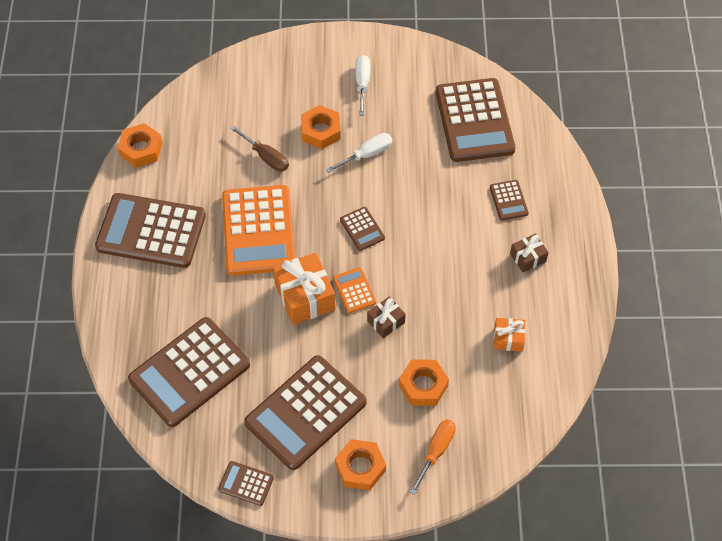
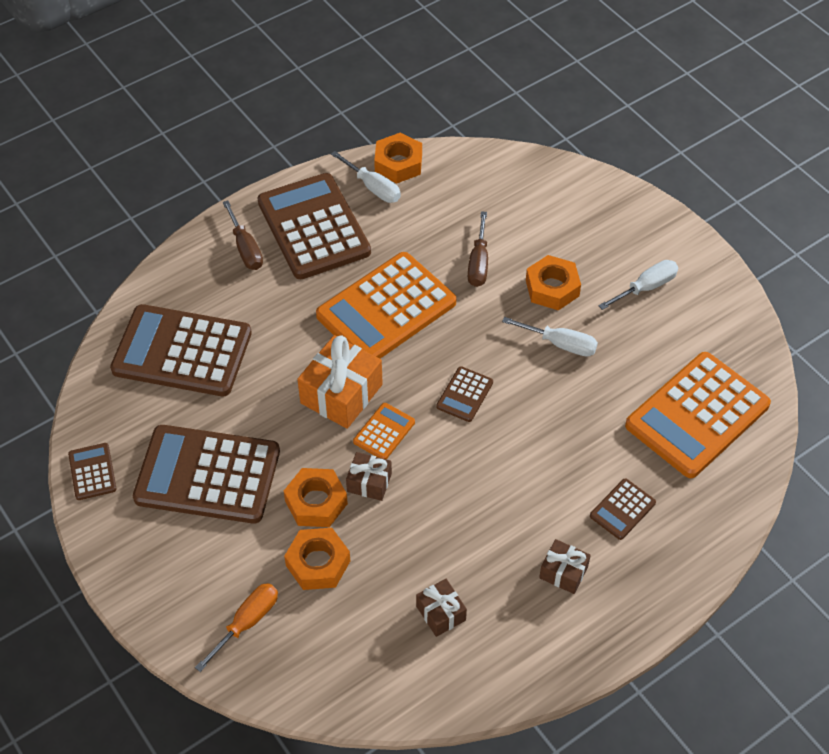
camera: 55 degrees right, 5 degrees down
orange nut [335,439,386,490] -> orange nut moved to [284,468,348,527]
orange screwdriver [410,419,456,495] -> orange screwdriver turned 45 degrees counterclockwise [195,583,278,672]
brown calculator [436,78,516,162] -> orange calculator [625,352,771,478]
orange gift [494,318,525,352] -> brown gift [416,579,467,637]
none -> brown screwdriver [223,201,263,270]
none -> white screwdriver [331,151,401,203]

